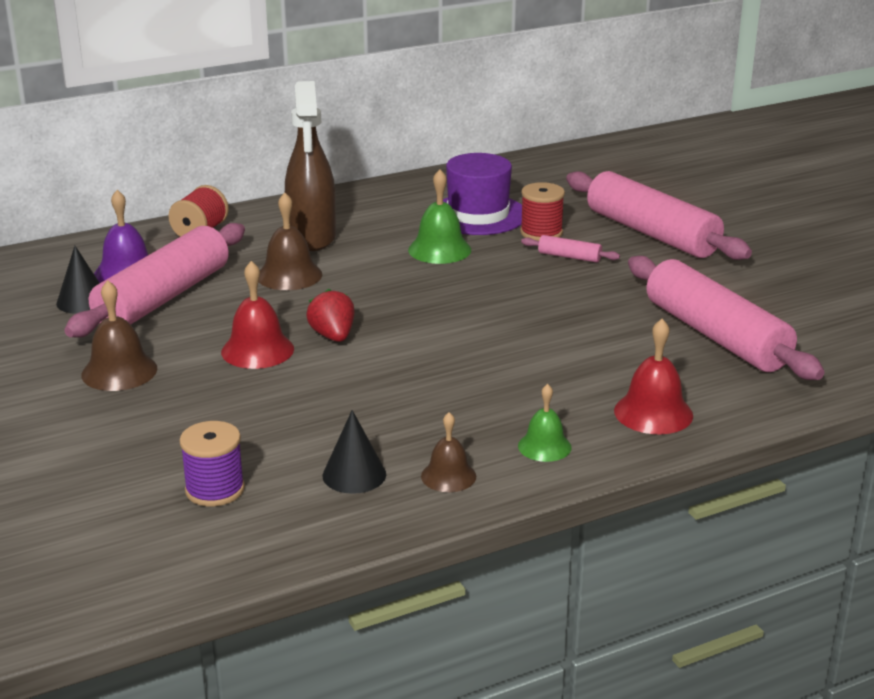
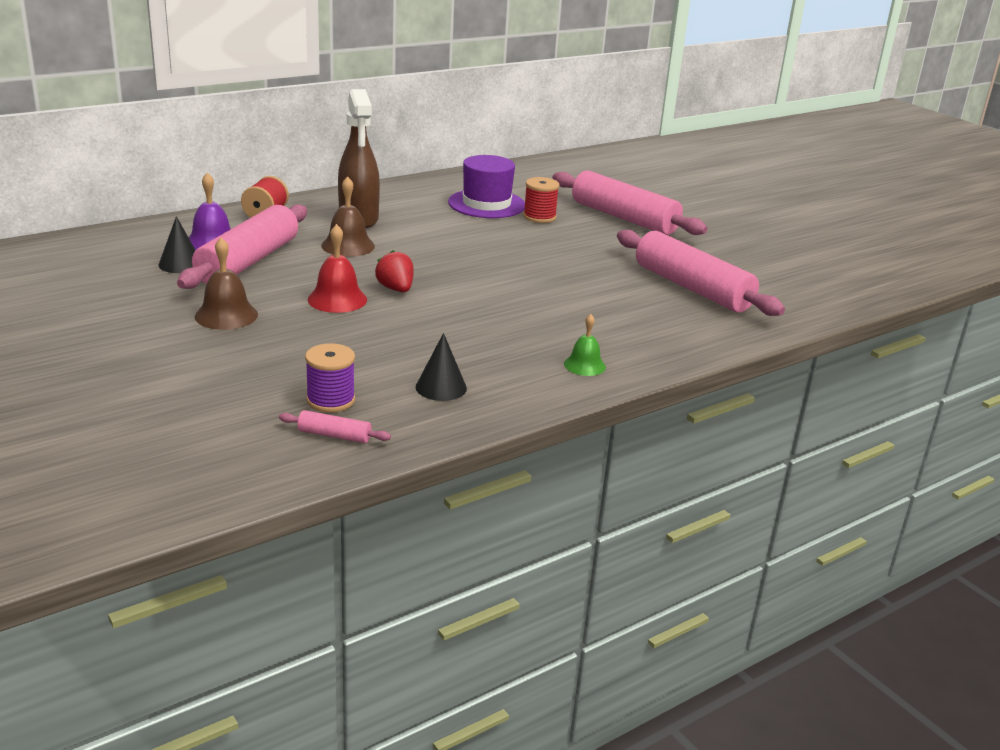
camera: 10 degrees left, 0 degrees up
green bell [408,169,471,264] -> none
brown bell [421,412,476,492] -> none
pink rolling pin [521,235,620,263] -> pink rolling pin moved to [279,410,391,443]
red bell [614,319,693,434] -> none

